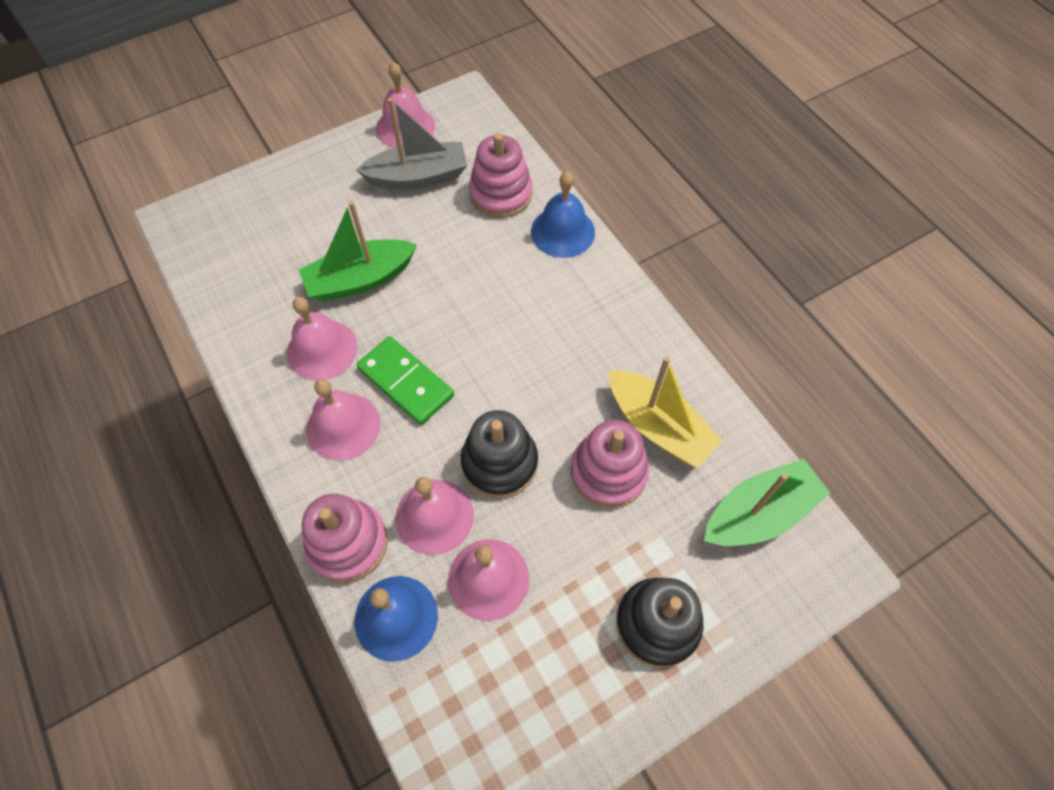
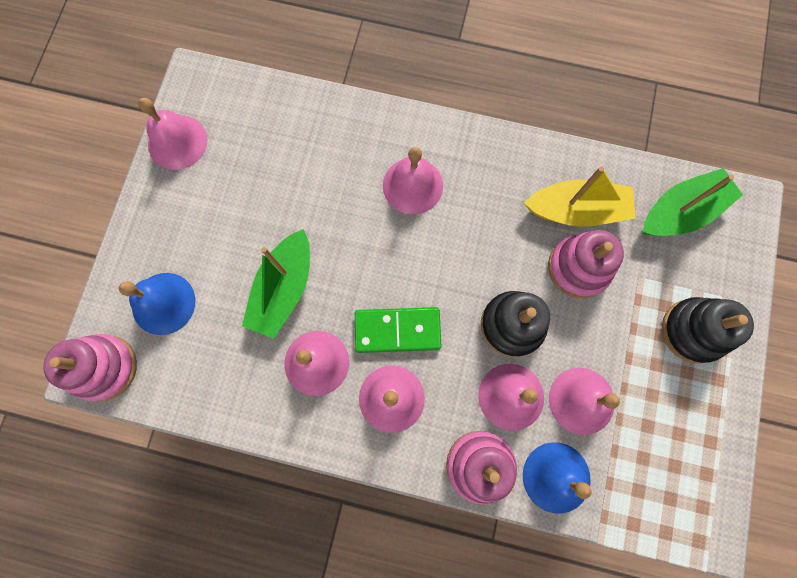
camera: 45 degrees left, 15 degrees up
grey boat [356,98,467,190] -> none
pink stacking toy [469,133,533,218] -> pink stacking toy moved to [43,334,137,401]
blue bell [531,172,595,258] -> blue bell moved to [119,273,195,335]
green boat [704,459,830,546] -> green boat turned 45 degrees clockwise [642,168,743,236]
none -> pink bell [383,147,443,214]

